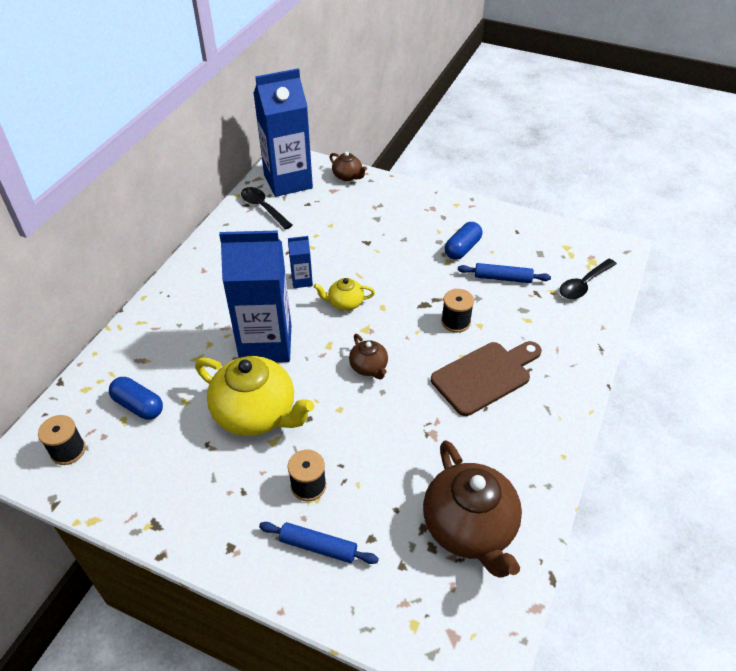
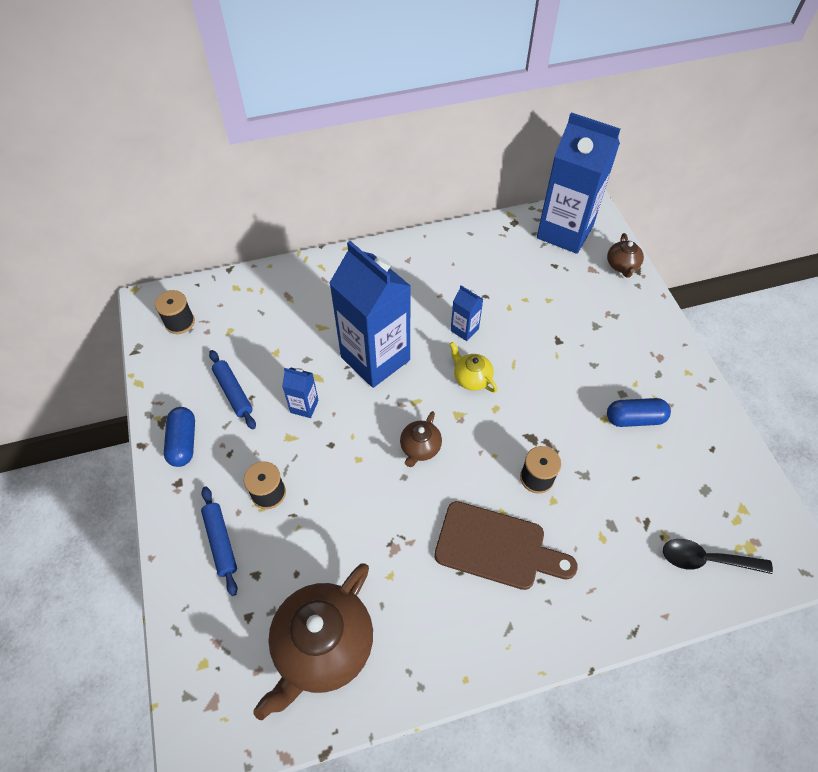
camera: 50 degrees right, 10 degrees up
blue capsule [109,377,163,420] -> blue capsule moved to [164,407,195,467]
yellow teapot [195,356,314,436] -> blue carton [282,368,319,418]
black spoon [241,187,293,230] -> none
blue rolling pin [458,263,551,283] -> blue rolling pin moved to [209,350,256,429]

